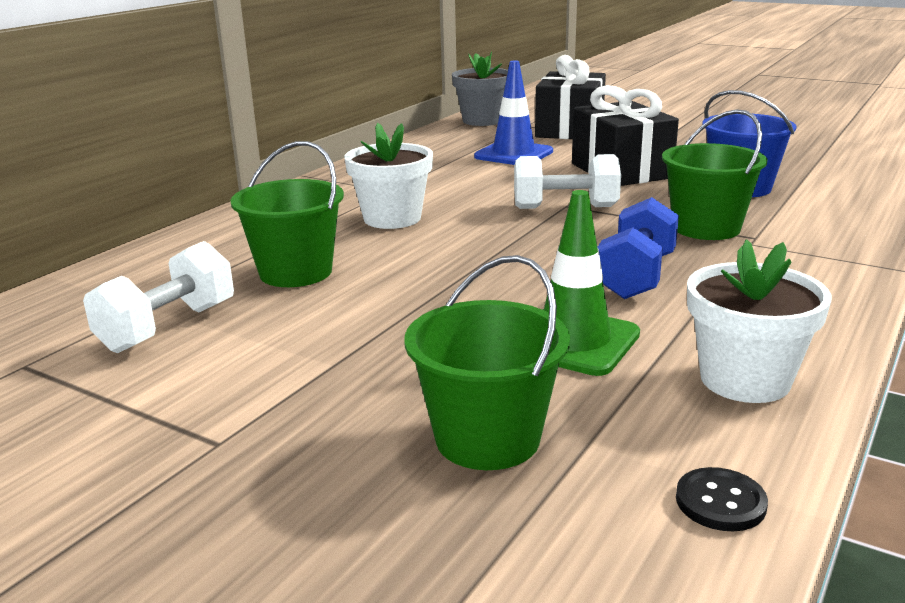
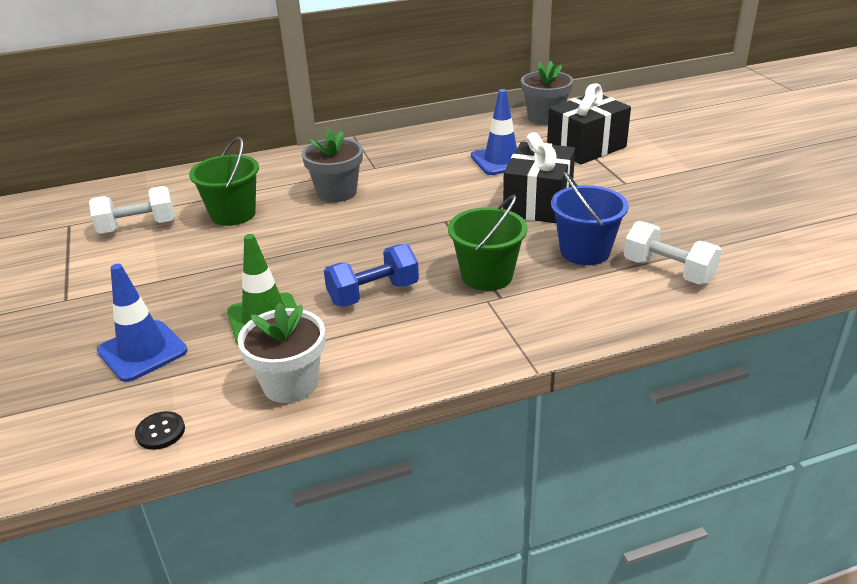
camera: 40 degrees right, 10 degrees up
white flower pot [344,123,433,229] -> grey flower pot [302,128,363,202]
green bucket [404,255,570,470] -> blue traffic cone [97,264,188,382]
white dumbbell [514,154,621,209] -> white dumbbell moved to [624,221,722,285]

